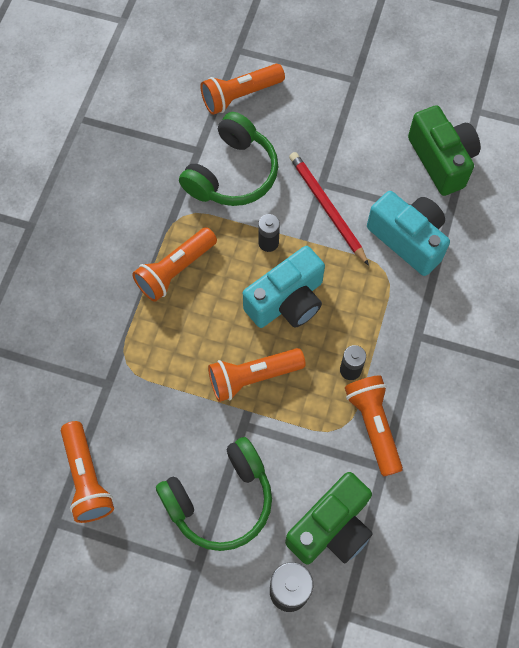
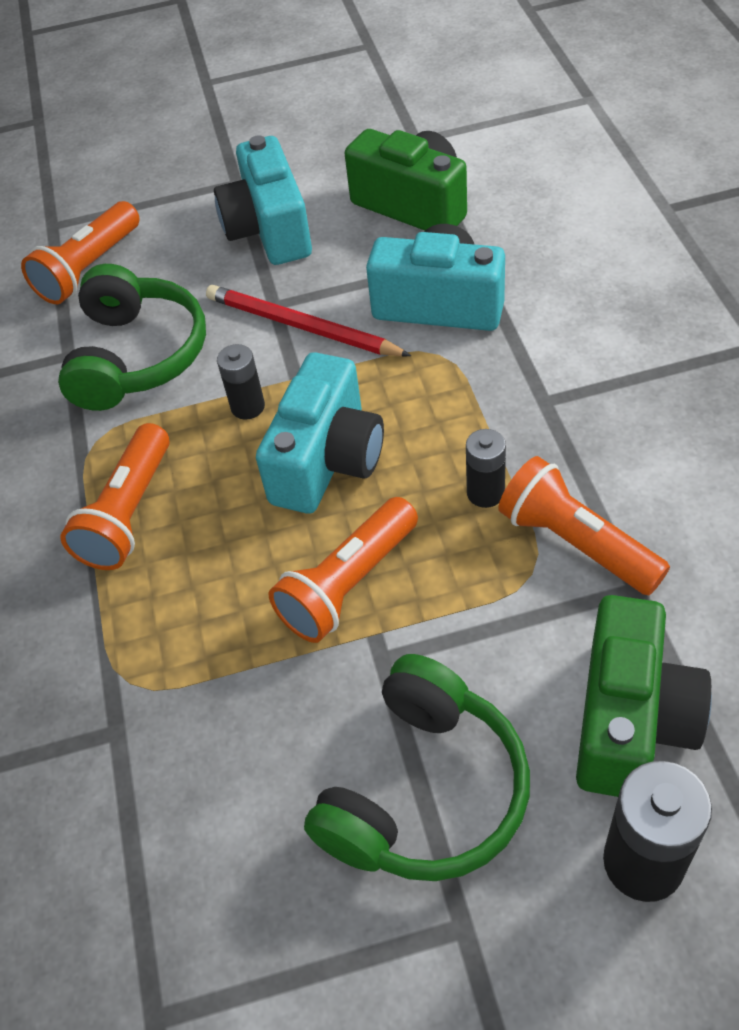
camera: 25 degrees left, 15 degrees down
orange flashlight [61,421,114,523] -> none
none -> turquoise camera [214,135,312,265]

